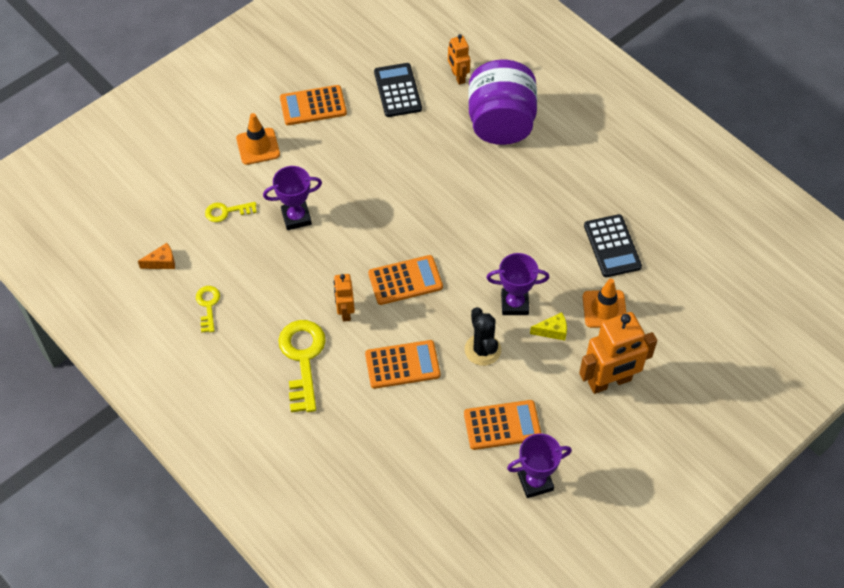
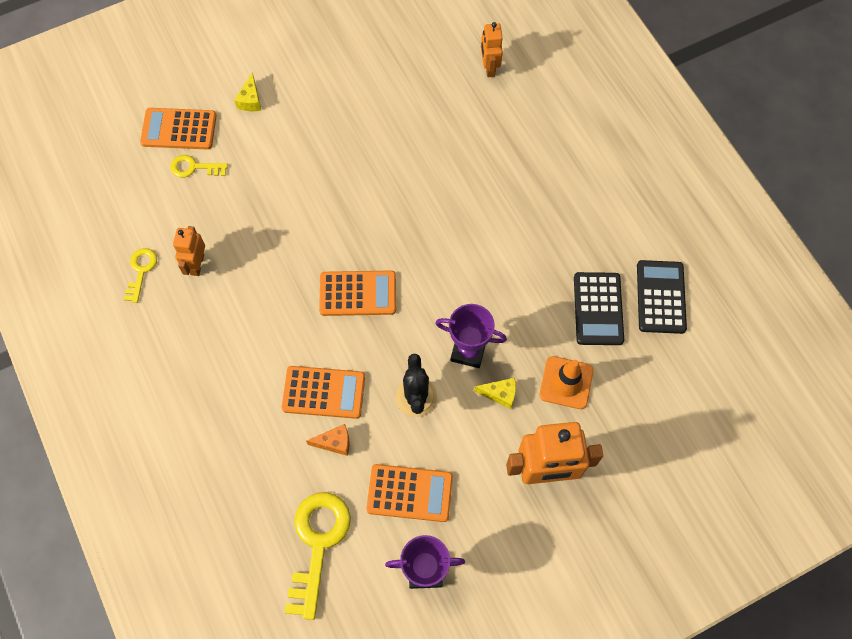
camera: 15 degrees right, 10 degrees up
orange cheese [138,243,175,269] -> orange cheese moved to [306,424,350,456]
orange traffic cone [236,113,280,165] -> yellow cheese [234,72,261,111]
purple trophy [263,166,322,230] -> none
yellow key [278,320,326,413] -> yellow key moved to [285,492,351,620]
orange calculator [280,85,347,125] -> orange calculator moved to [140,108,217,149]
orange robot [334,274,355,322] -> orange robot moved to [173,226,205,276]
black calculator [374,63,422,117] -> black calculator moved to [637,260,687,334]
purple jar [468,60,537,145] -> none

